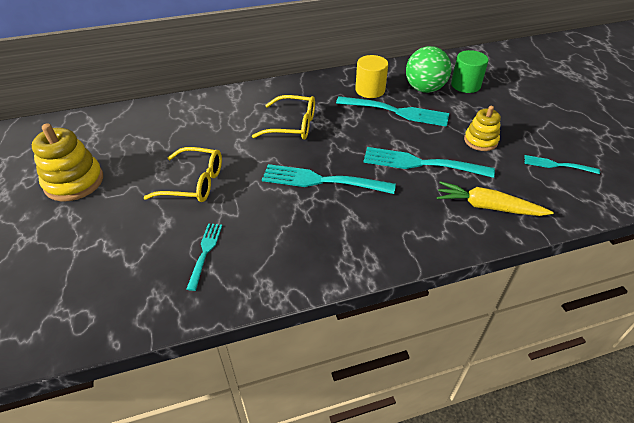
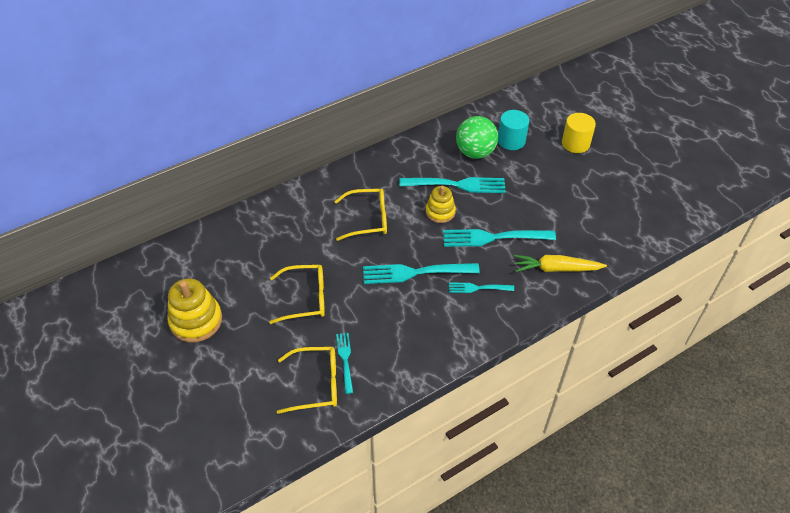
camera: 15 degrees left, 5 degrees up
yellow cylinder [355,55,388,98] -> yellow cylinder moved to [562,113,596,153]
green cylinder [451,50,488,93] -> turquoise cylinder [498,110,529,150]
yellow stacking toy [464,106,501,151] -> yellow stacking toy moved to [426,186,456,223]
turquoise fork [525,155,600,174] -> turquoise fork moved to [449,282,514,293]
none -> yellow glasses [277,347,337,414]

